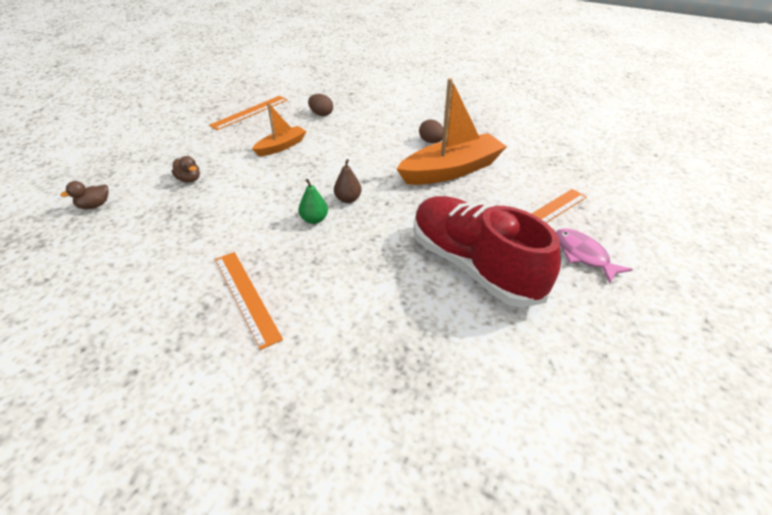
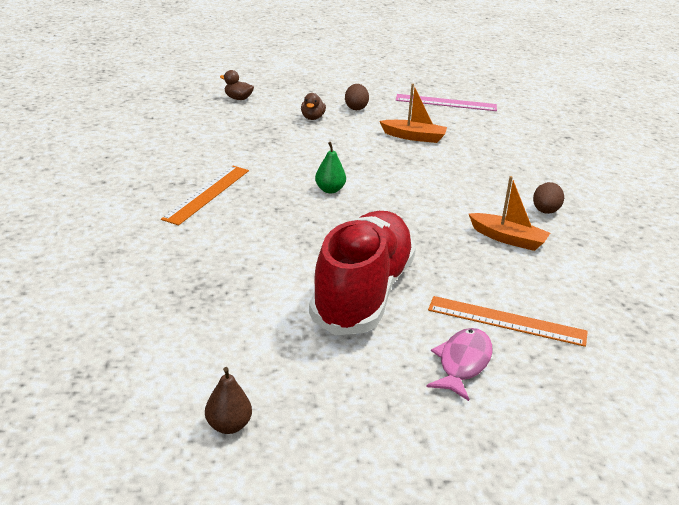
camera: 55 degrees right, 10 degrees down
orange ruler [209,96,288,130] -> pink ruler [396,94,497,111]
brown egg [308,94,333,116] -> brown egg moved to [345,84,369,110]
brown pear [334,159,362,203] -> brown pear moved to [205,367,252,434]
orange boat [397,78,507,185] -> orange boat [469,176,550,251], size x0.54

